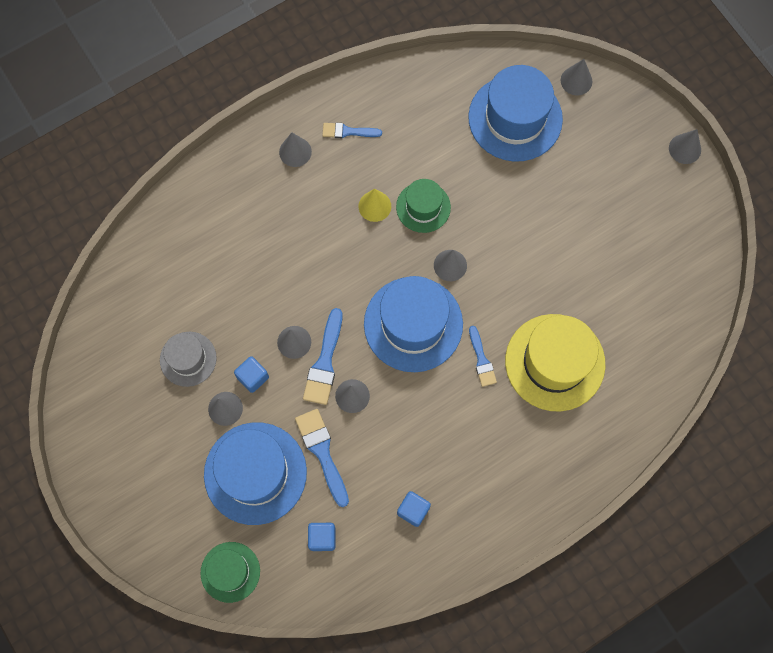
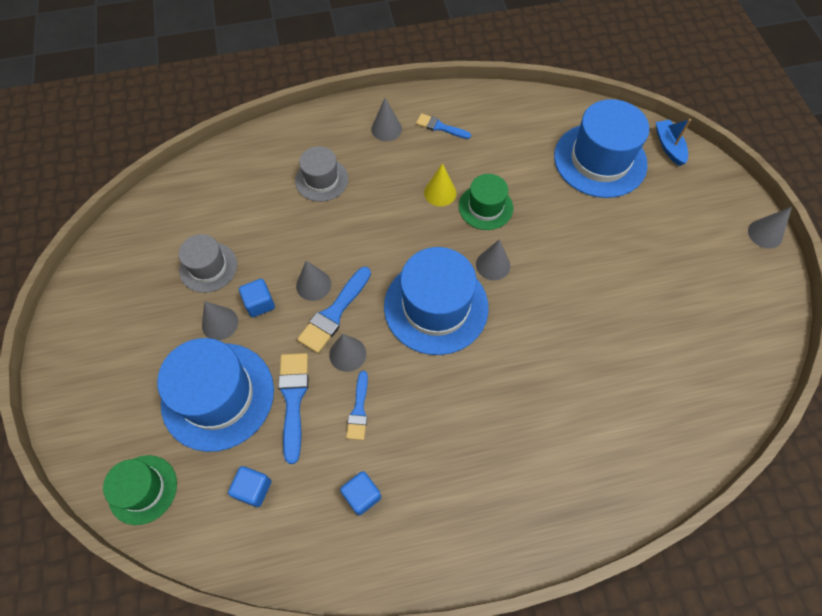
camera: 20 degrees right, 10 degrees down
blue brush [469,326,497,387] -> blue brush moved to [346,371,368,440]
yellow hat [505,314,605,412] -> none
grey cone [561,59,592,95] -> blue boat [656,119,691,166]
none -> grey hat [295,146,348,202]

